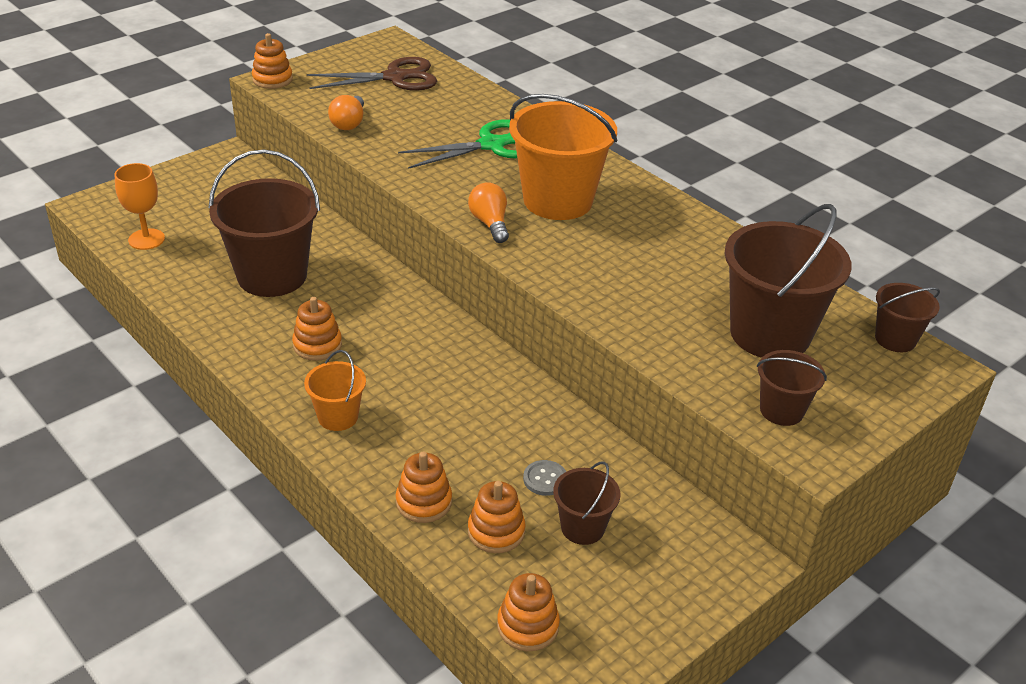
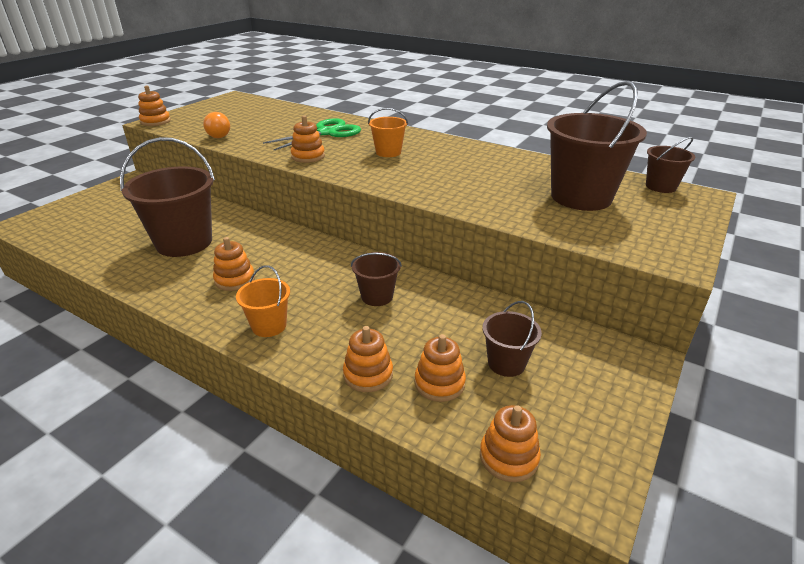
camera: 15 degrees left, 5 degrees down
orange goblet [115,163,165,250] -> none
brown scissors [307,57,437,91] -> none
orange light bulb [468,182,509,243] -> none
orange bucket [509,94,617,220] -> orange bucket [368,108,408,157], size x0.51
grey button [523,460,566,496] -> none
brown bucket [757,350,827,426] -> brown bucket moved to [351,252,402,306]
none -> orange stacking toy [291,115,325,163]

